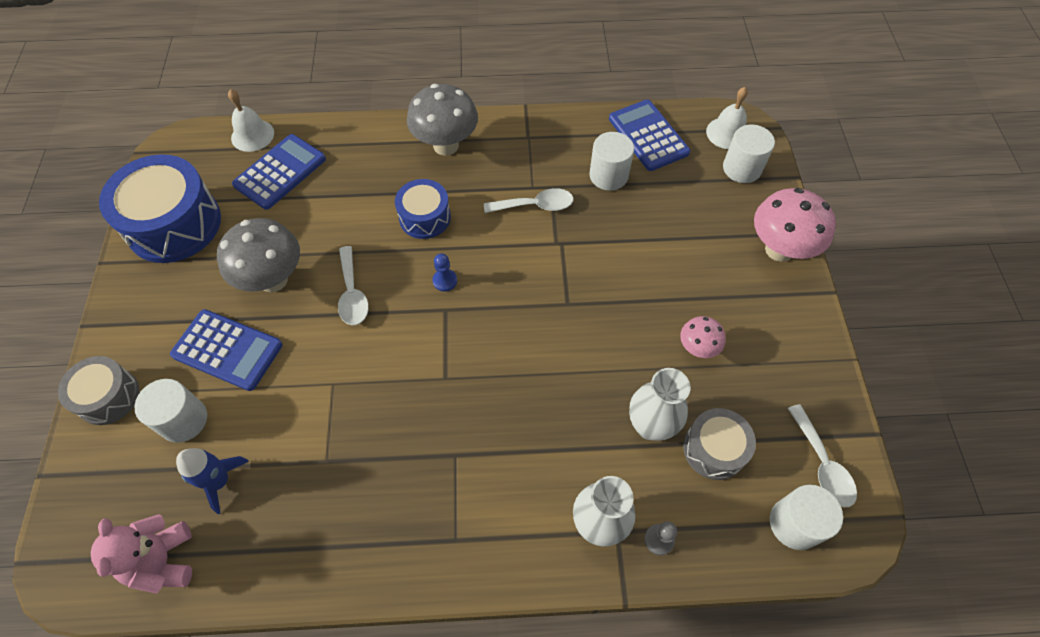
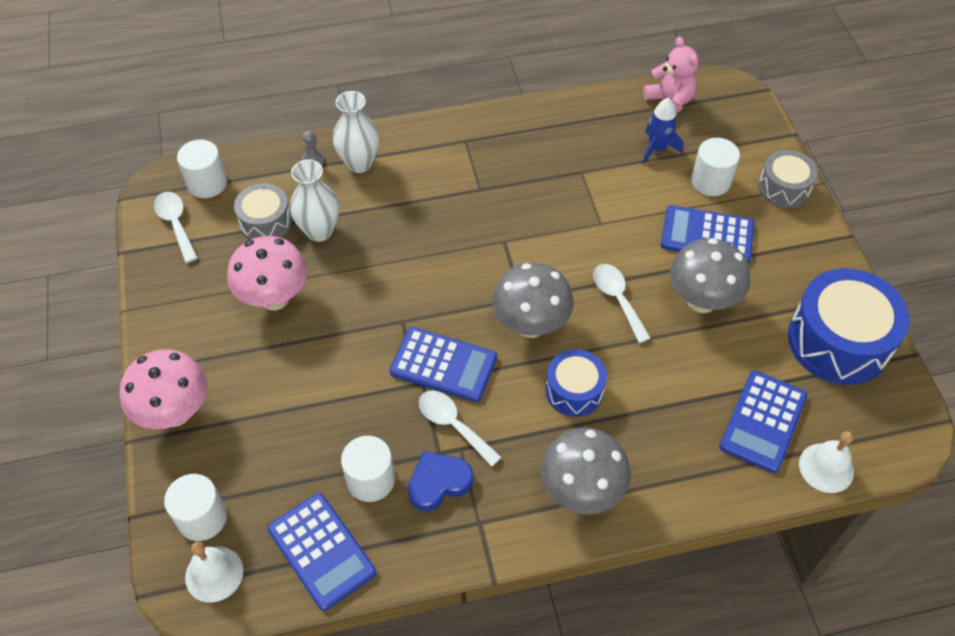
camera: 170 degrees right, 5 degrees down
blue pawn [433,253,457,292] -> grey mushroom [492,263,574,338]
white spoon [484,188,574,213] -> white spoon turned 60 degrees clockwise [419,391,502,467]
pink mushroom [680,316,726,358] -> pink mushroom [227,236,308,311], size x1.85
none -> blue calculator [390,327,497,402]
none -> blue heart [408,451,473,512]

